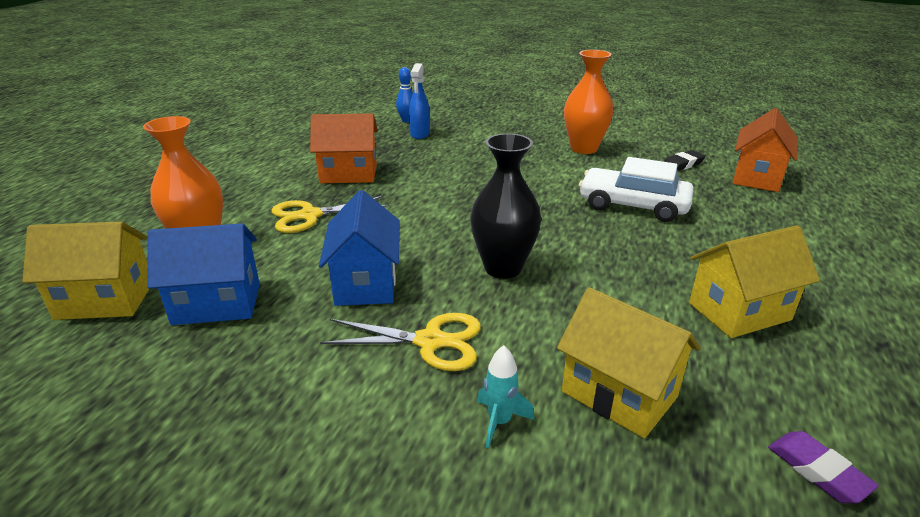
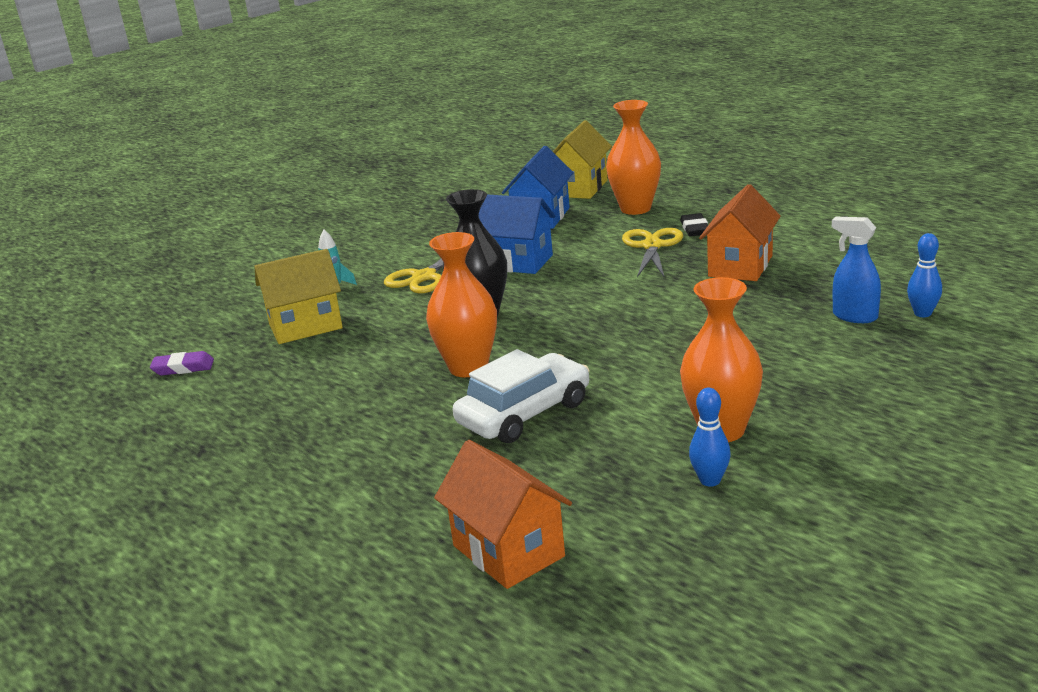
camera: 120 degrees right, 5 degrees down
black eraser [663,150,705,171] -> black eraser moved to [680,213,709,237]
yellow house [689,225,820,338] -> none
none -> orange vase [426,232,497,377]
none -> blue bowling pin [689,388,731,487]

